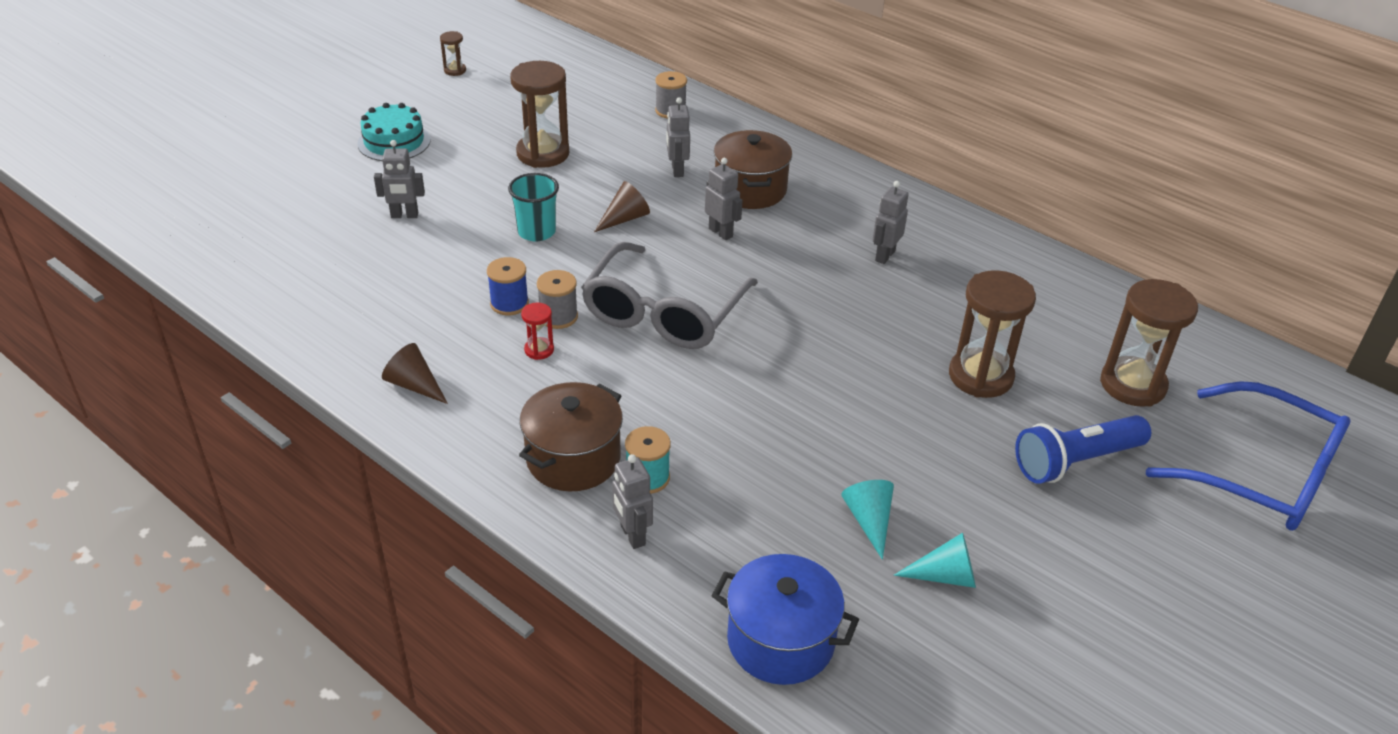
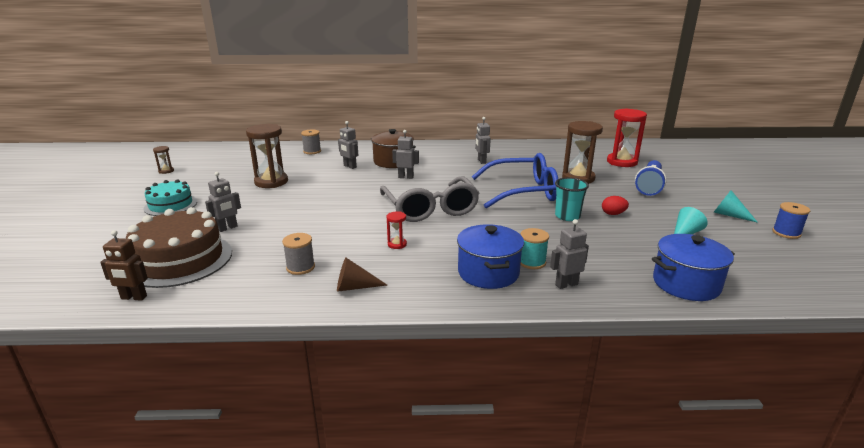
camera: 40 degrees left, 15 degrees down
blue spool [487,257,529,315] -> blue spool moved to [772,202,810,239]
turquoise cup [508,173,559,241] -> turquoise cup moved to [555,177,589,221]
brown pot [519,382,623,491] -> blue pot [457,224,524,289]
grey spool [537,270,578,329] -> grey spool moved to [282,233,315,275]
brown cone [594,181,650,232] -> none
grey robot [612,454,653,549] -> grey robot turned 135 degrees clockwise [550,219,589,289]
turquoise cone [841,480,894,560] -> turquoise cone moved to [714,190,758,223]
brown hourglass [1100,279,1198,407] -> red hourglass [607,108,647,167]
blue glasses [1146,381,1351,531] -> blue glasses moved to [472,153,558,208]
none -> brown robot [100,230,148,301]
none -> brown cake [126,207,232,288]
none -> red egg [602,196,629,215]

